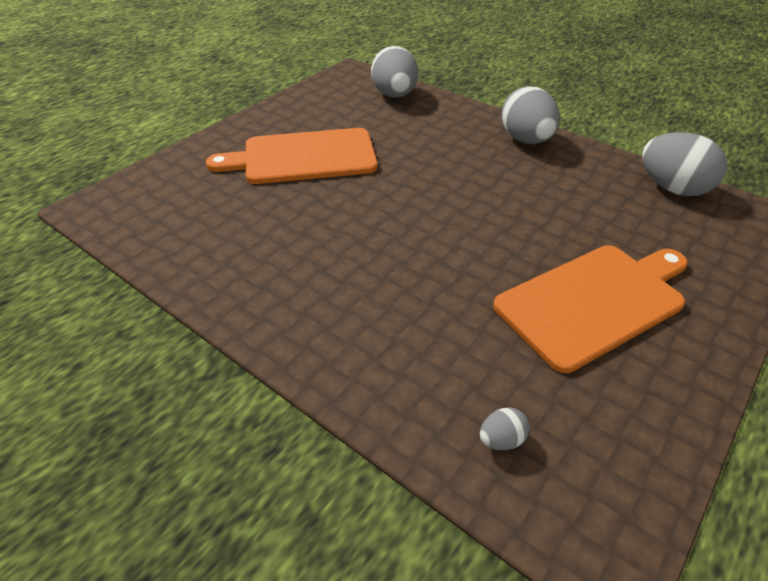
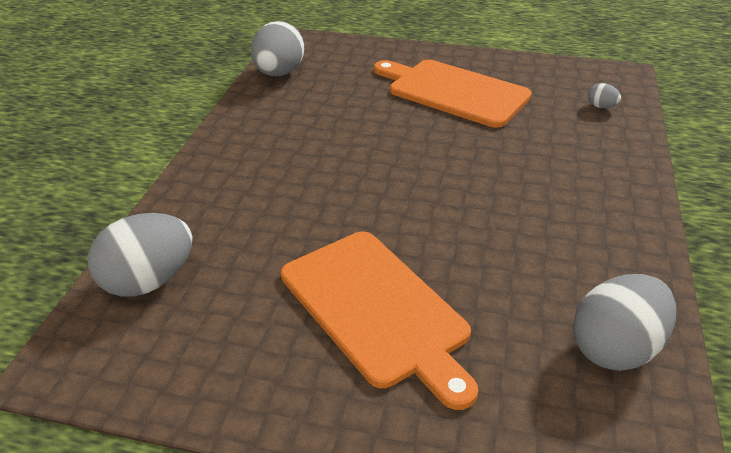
camera: 115 degrees left, 5 degrees down
grey egg [501,86,560,144] -> grey egg moved to [573,274,676,371]

